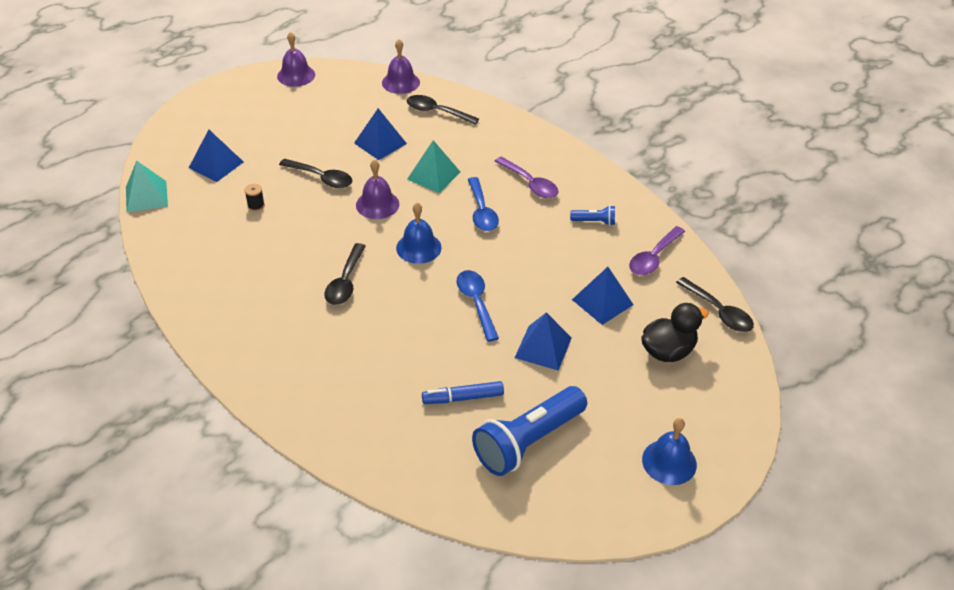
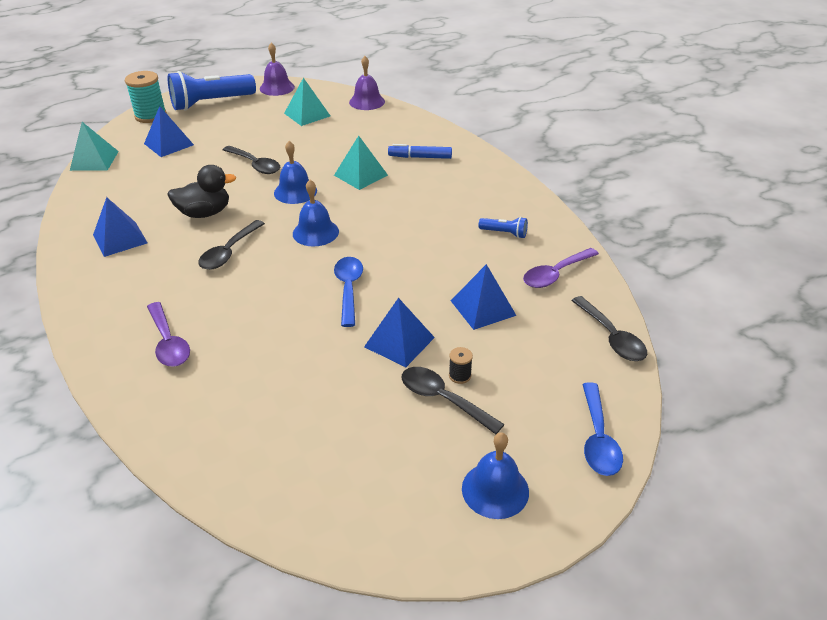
camera: 15 degrees right, 5 degrees down
black spool [245,184,265,211] -> black spool moved to [449,347,473,384]
blue pyramid [354,108,407,160] -> blue pyramid moved to [93,197,148,257]
purple bell [356,159,399,219] -> blue bell [274,141,317,204]
black spoon [406,95,479,125] -> black spoon moved to [402,367,505,434]
blue marker [422,381,504,404] -> blue marker moved to [388,144,452,159]
blue spoon [468,177,499,231] -> blue spoon moved to [582,382,623,476]
blue flashlight [472,386,587,476] -> blue flashlight moved to [168,71,256,111]
purple spoon [494,156,559,198] -> purple spoon moved to [147,302,190,367]
black duck [641,303,709,362] -> black duck moved to [167,165,237,218]
none -> turquoise spool [125,71,167,123]
none -> turquoise pyramid [284,78,330,126]

